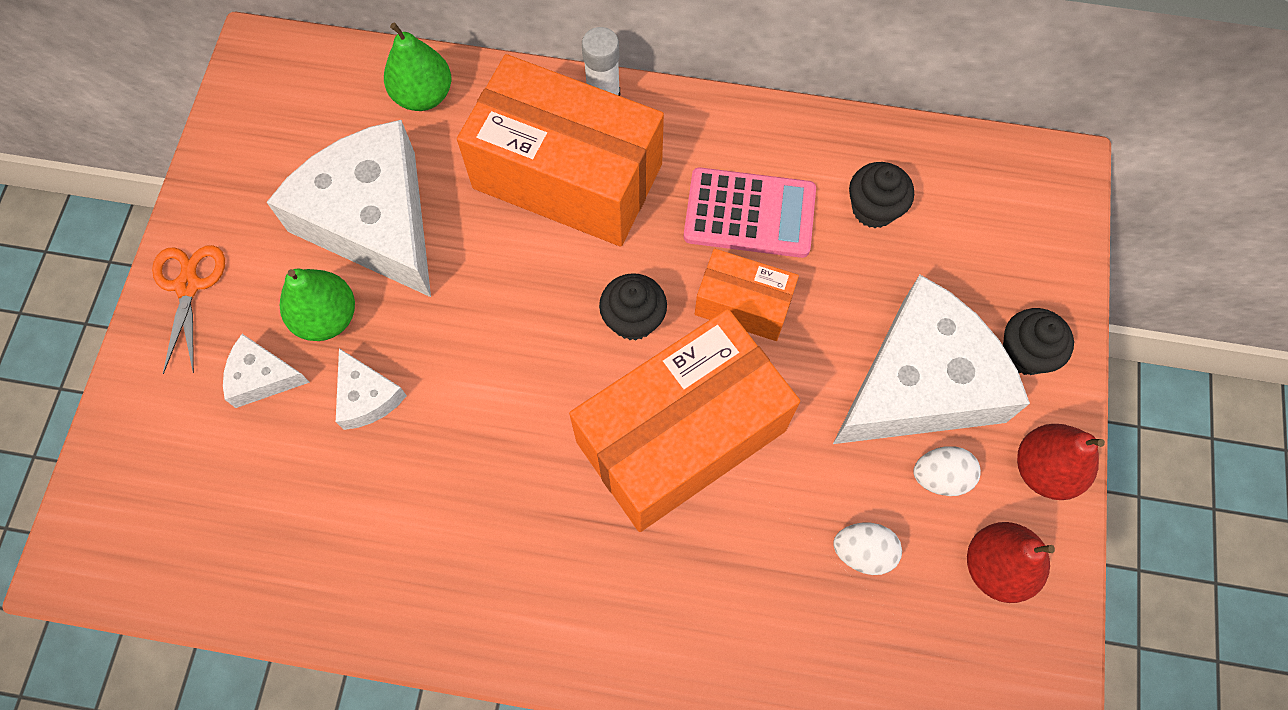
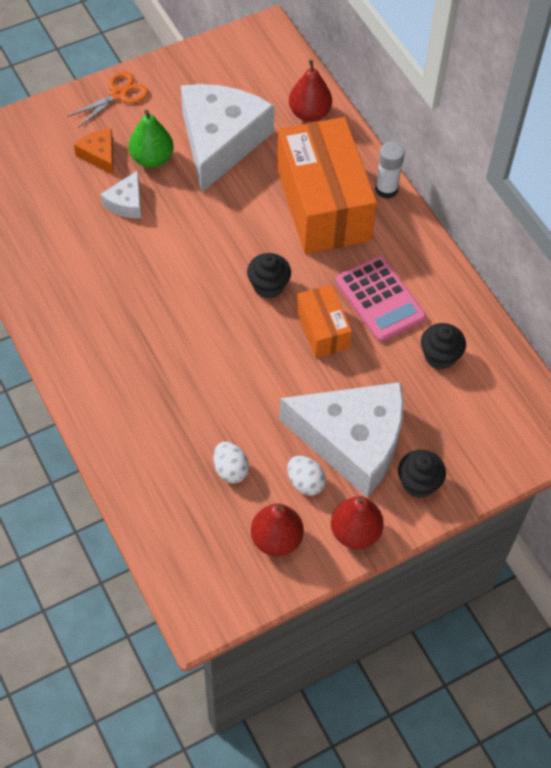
camera: 50 degrees right, 10 degrees down
white cheese [223,334,310,408] -> orange cheese [74,128,114,175]
green pear [384,23,451,111] -> red pear [289,59,332,122]
orange box [569,309,800,532] -> none

